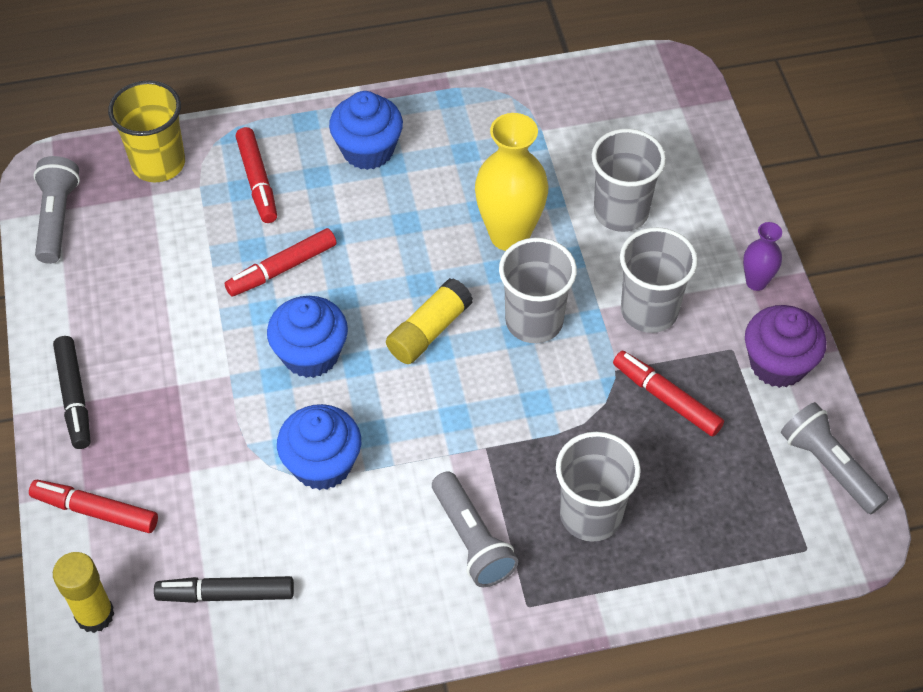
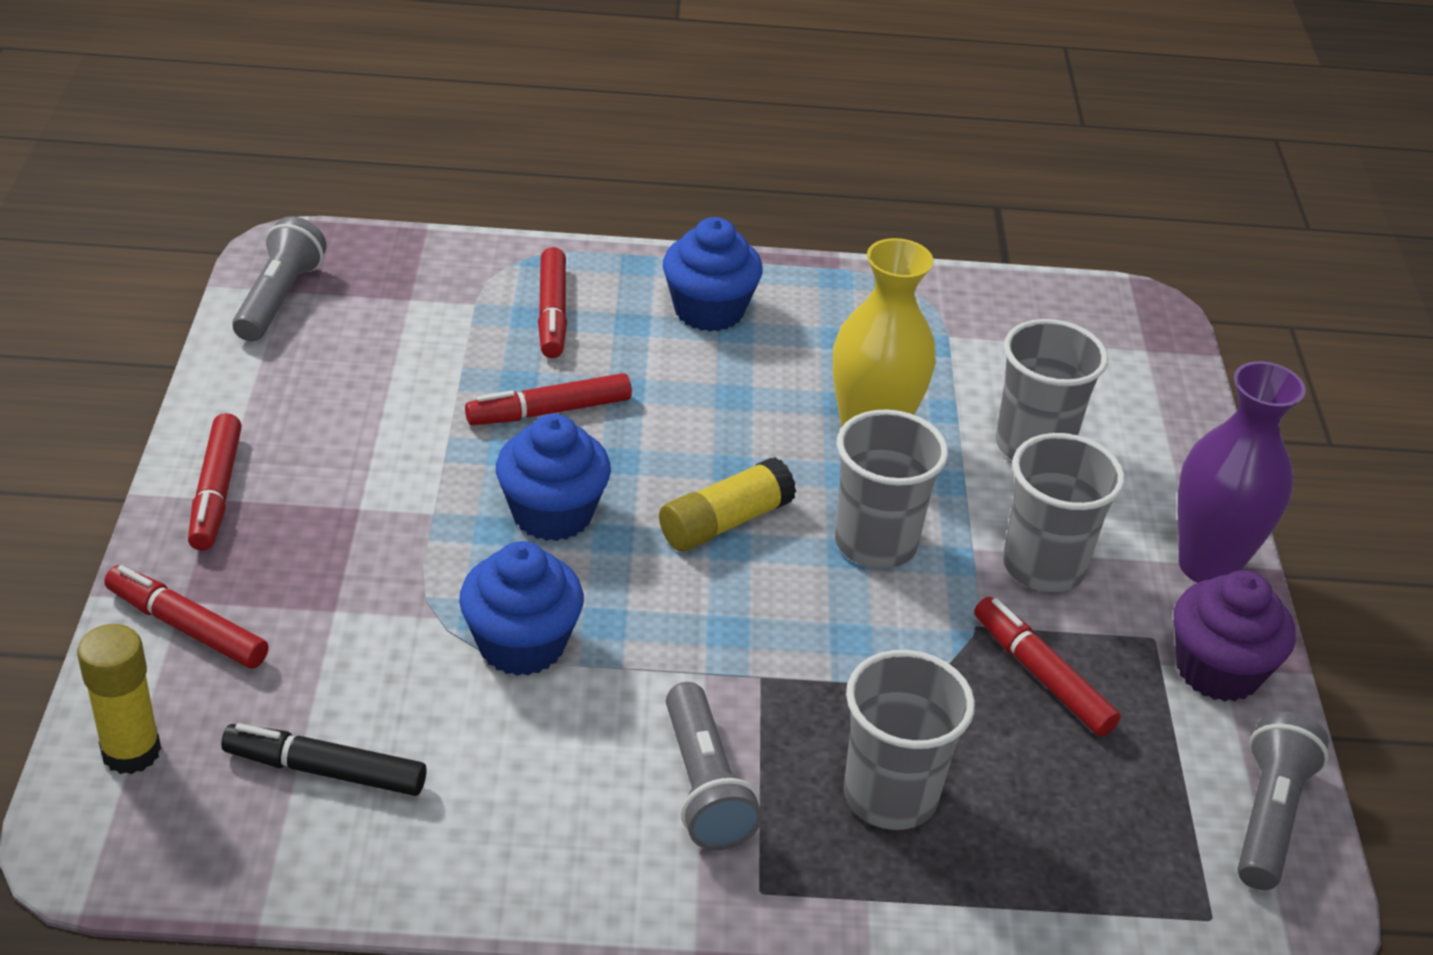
camera: 10 degrees right, 15 degrees down
black marker [53,336,90,449] -> red marker [188,413,242,550]
yellow cup [108,80,185,182] -> none
purple vase [743,222,782,291] -> purple vase [1178,361,1306,583], size x1.94
grey flashlight [781,402,889,514] -> grey flashlight turned 45 degrees clockwise [1237,711,1329,890]

